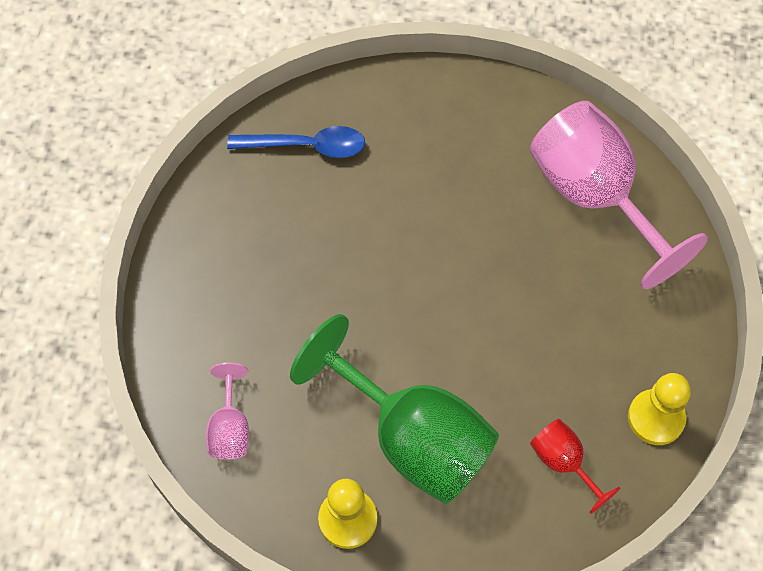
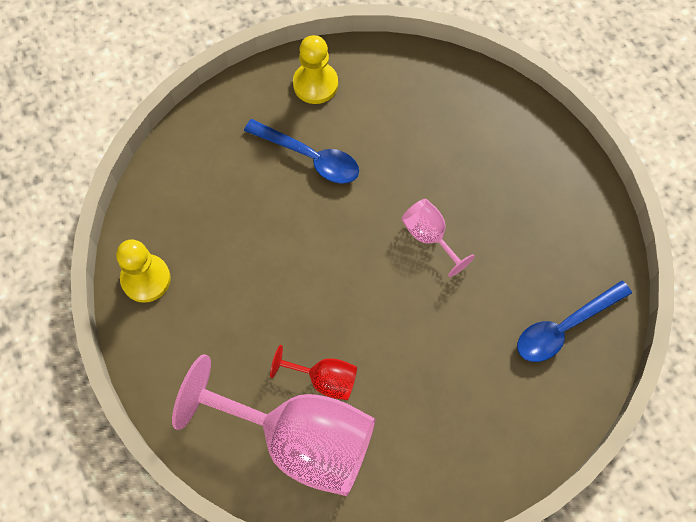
camera: 145 degrees right, 5 degrees up
pink goblet [206,363,249,460] -> pink goblet moved to [402,199,475,277]
green goblet [290,314,499,504] -> blue spoon [244,119,359,184]
red goblet [530,419,620,514] -> red goblet moved to [270,345,357,400]

